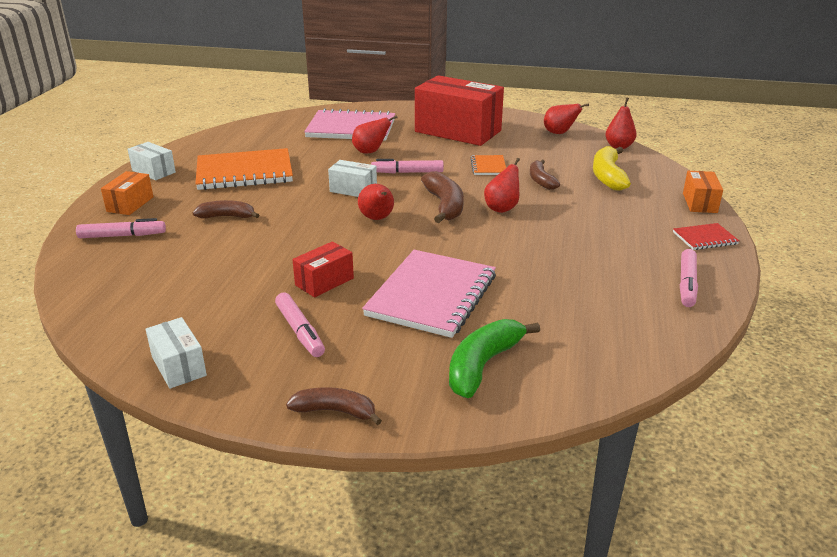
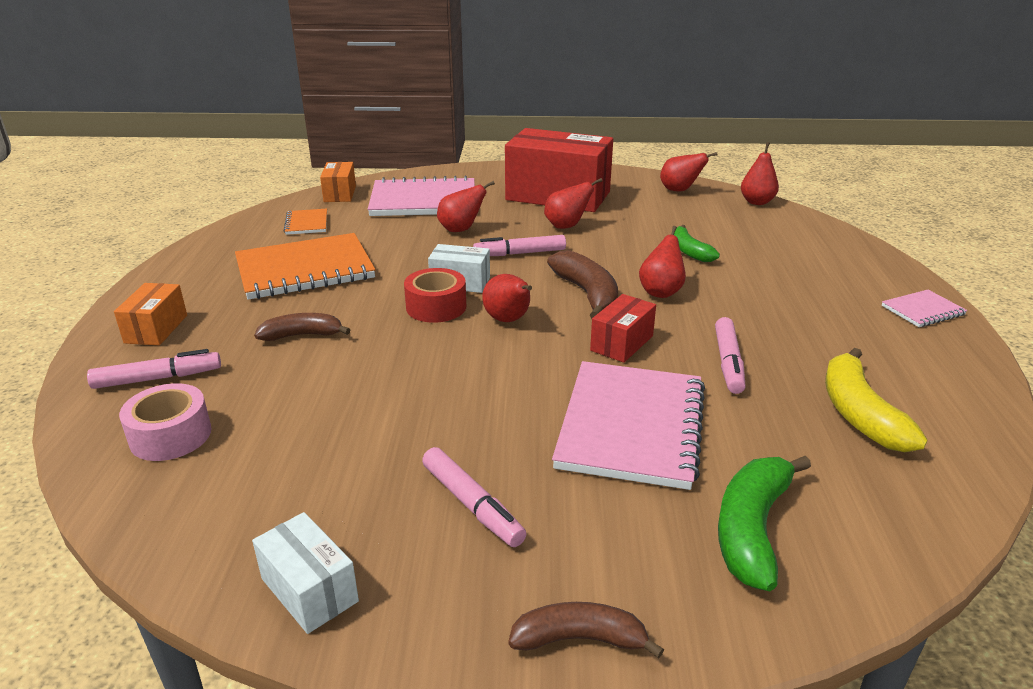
camera: 10 degrees left, 0 degrees up
white box [128,142,176,180] -> none
red box [292,241,354,297] -> red box moved to [590,294,656,363]
orange notebook [471,155,506,175] -> orange notebook moved to [284,209,327,235]
brown banana [530,160,560,190] -> green banana [674,225,720,262]
yellow banana [593,146,631,191] -> yellow banana moved to [825,348,928,452]
red notebook [673,223,739,250] -> pink notebook [882,290,967,327]
pink marker [680,249,698,307] -> pink marker moved to [715,317,746,394]
orange box [683,171,723,213] -> orange box moved to [320,162,356,202]
none -> pink tape [119,383,212,461]
none -> red tape [404,268,466,322]
none -> red pear [544,178,602,229]

